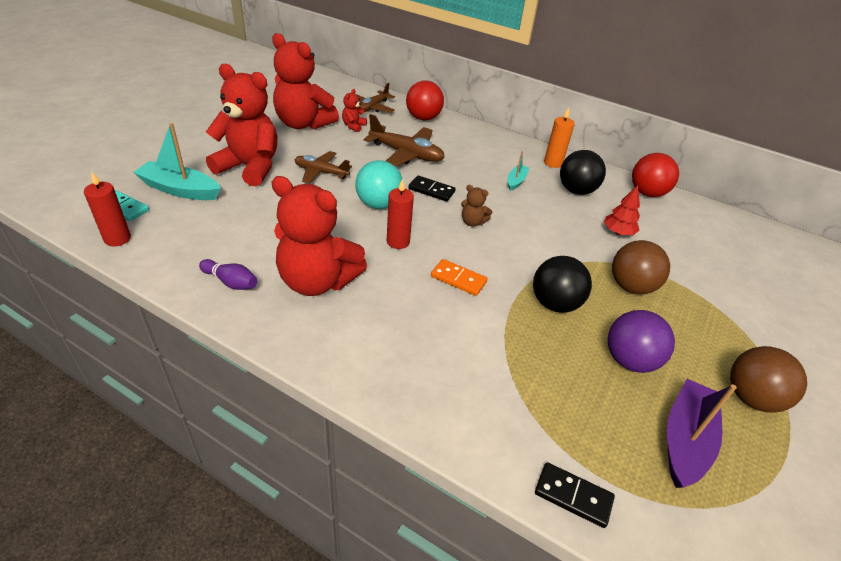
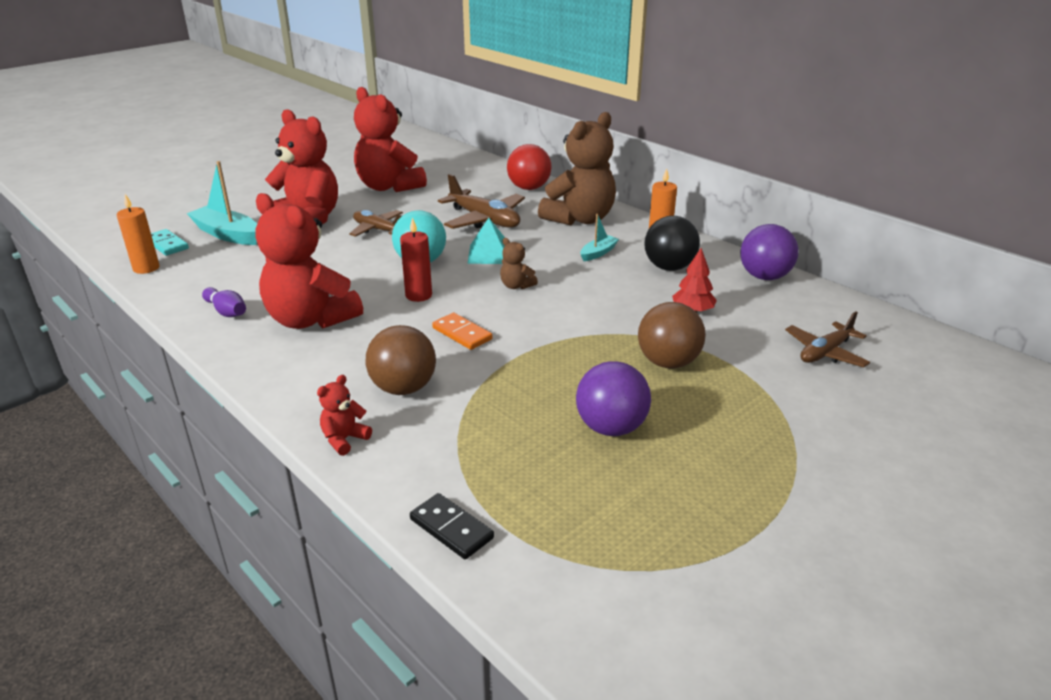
camera: 20 degrees right, 10 degrees down
red candle [84,172,131,246] -> orange candle [117,194,160,274]
red teddy bear [342,89,367,132] -> red teddy bear moved to [317,375,372,456]
brown plane [356,83,395,113] -> brown plane moved to [785,312,870,367]
black domino [408,175,456,202] -> turquoise pyramid [467,218,505,264]
black ball [533,256,592,313] -> none
red ball [632,153,679,197] -> purple ball [740,224,798,280]
purple boat [667,379,737,488] -> none
brown ball [730,346,807,412] -> brown ball moved to [365,325,436,395]
none -> brown teddy bear [538,112,616,225]

